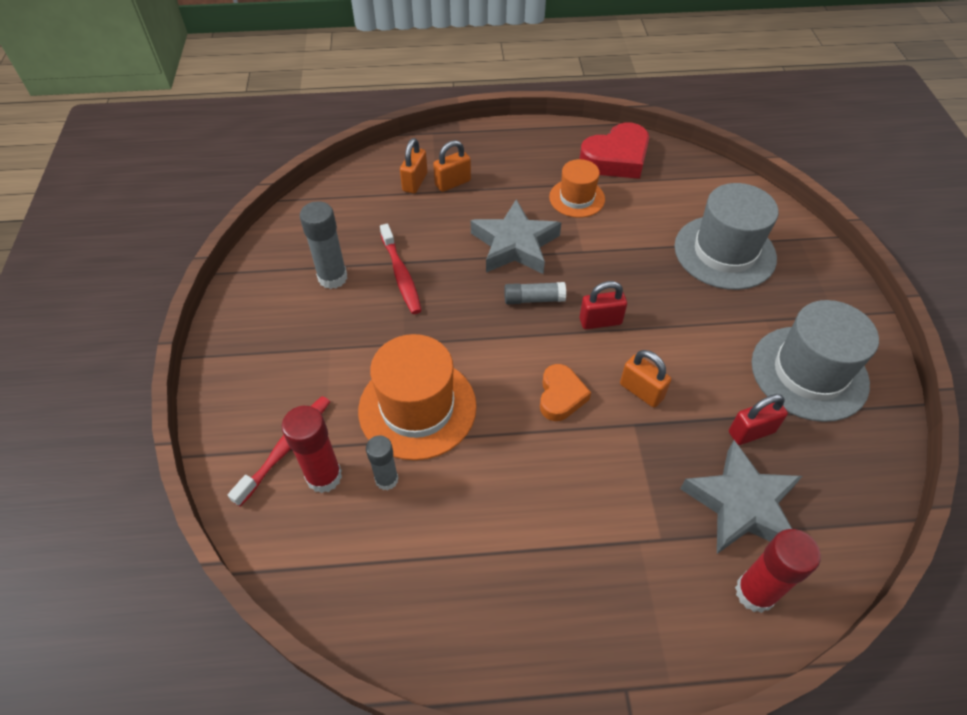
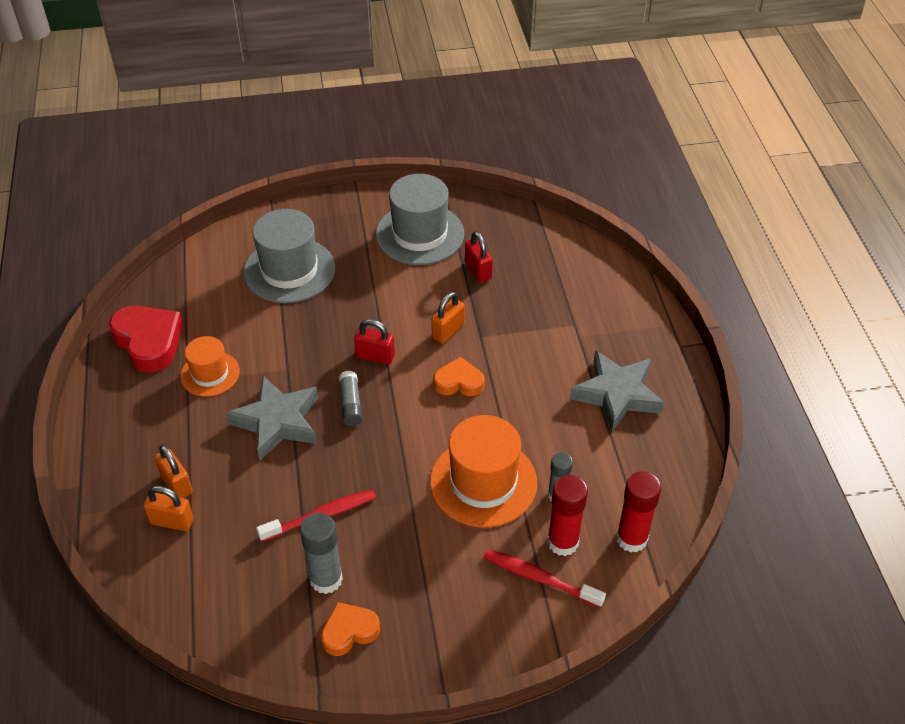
camera: 95 degrees left, 5 degrees down
red padlock [580,281,627,329] -> red padlock turned 60 degrees counterclockwise [354,319,395,364]
grey star [680,440,802,554] -> grey star moved to [570,350,664,432]
red glue stick [735,529,821,613] -> red glue stick moved to [616,471,661,553]
none -> orange heart [321,602,380,656]

